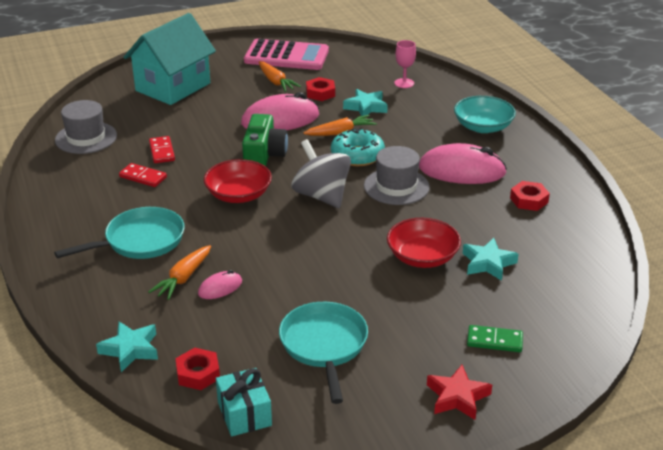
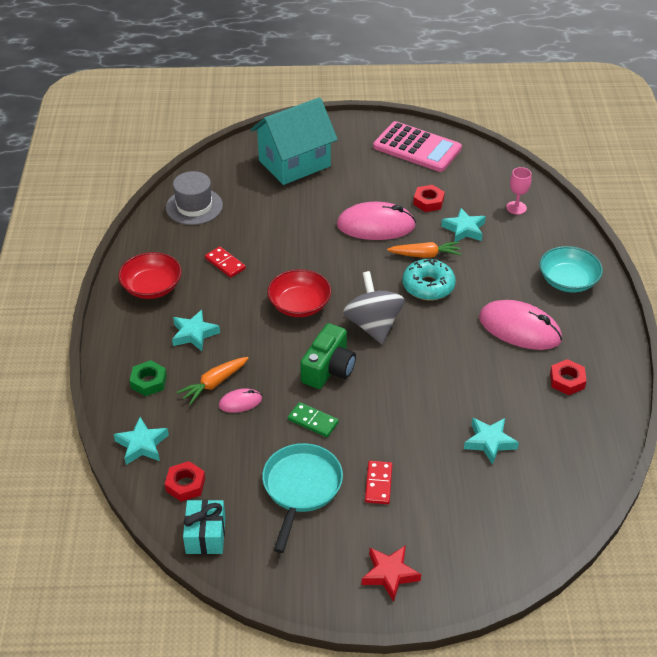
camera: 20 degrees right, 10 degrees up
turquoise pan [54,207,184,259] -> turquoise star [172,310,220,351]
red domino [149,136,175,163] -> red domino moved to [365,461,392,504]
green camera [242,114,288,166] -> green camera moved to [300,323,356,389]
orange carrot [259,61,301,92] -> none
grey hat [364,146,430,205] -> none
red bowl [387,218,461,268] -> red bowl moved to [118,252,182,299]
green domino [467,325,523,352] -> green domino moved to [288,402,339,437]
none -> green nut [130,360,167,396]

